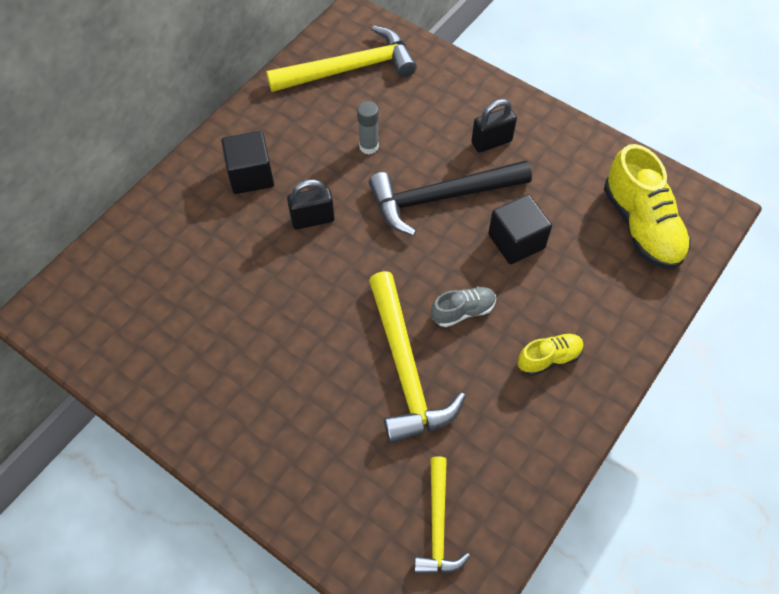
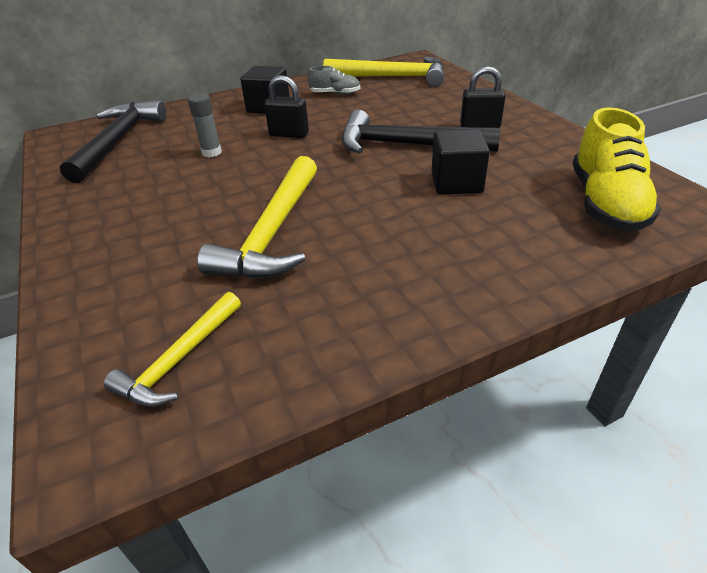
camera: 30 degrees right, 20 degrees down
grey glue stick [357,101,379,154] -> grey glue stick moved to [188,93,222,157]
grey shoe [431,287,496,327] -> grey shoe moved to [308,66,360,95]
yellow shoe [518,333,584,376] -> none
none -> black hammer [60,101,166,183]

